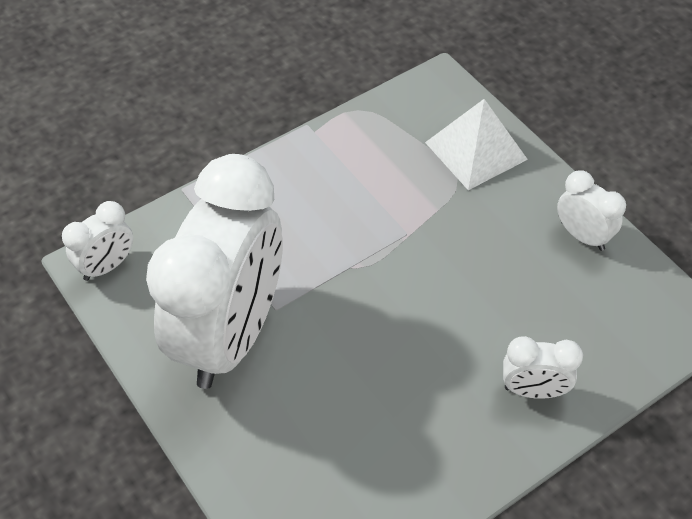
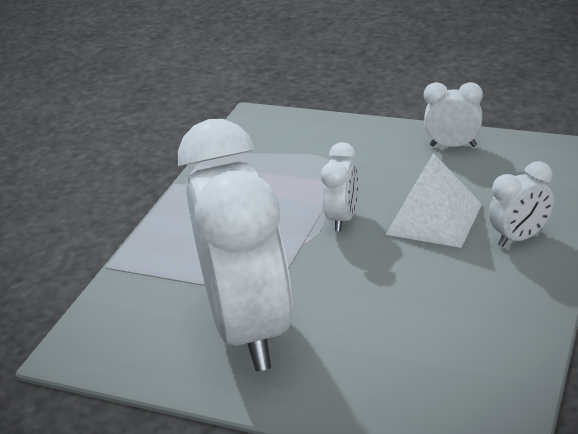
camera: 30 degrees left, 20 degrees down
white clock [62,201,133,281] -> white clock moved to [321,142,358,231]
white pyramid [425,99,528,190] -> white pyramid moved to [386,153,482,248]

